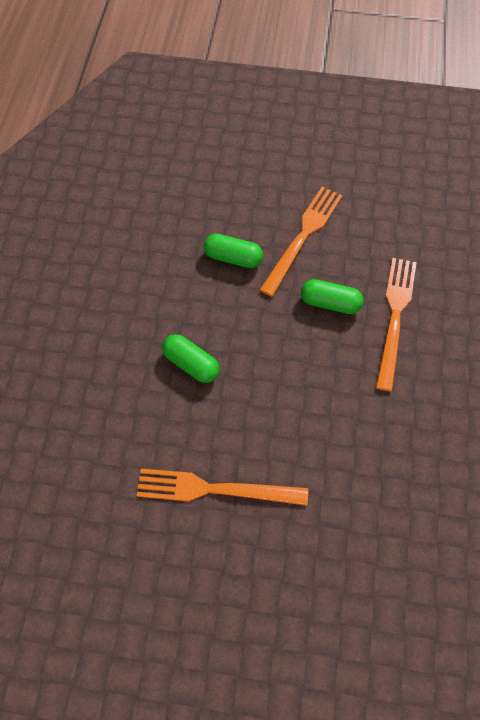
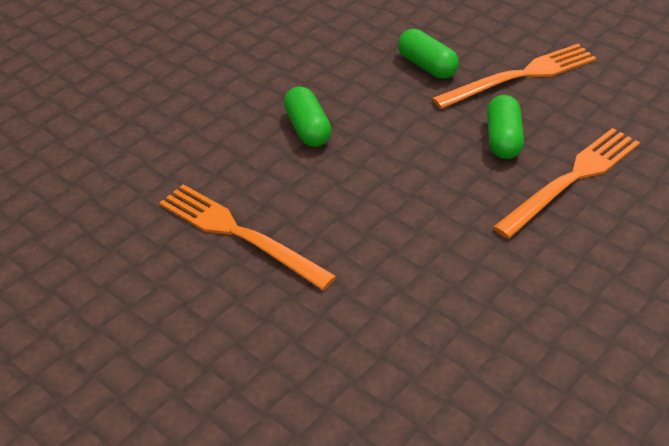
camera: 35 degrees right, 20 degrees down
green capsule [301,279,364,314] -> green capsule turned 45 degrees clockwise [487,95,524,159]

